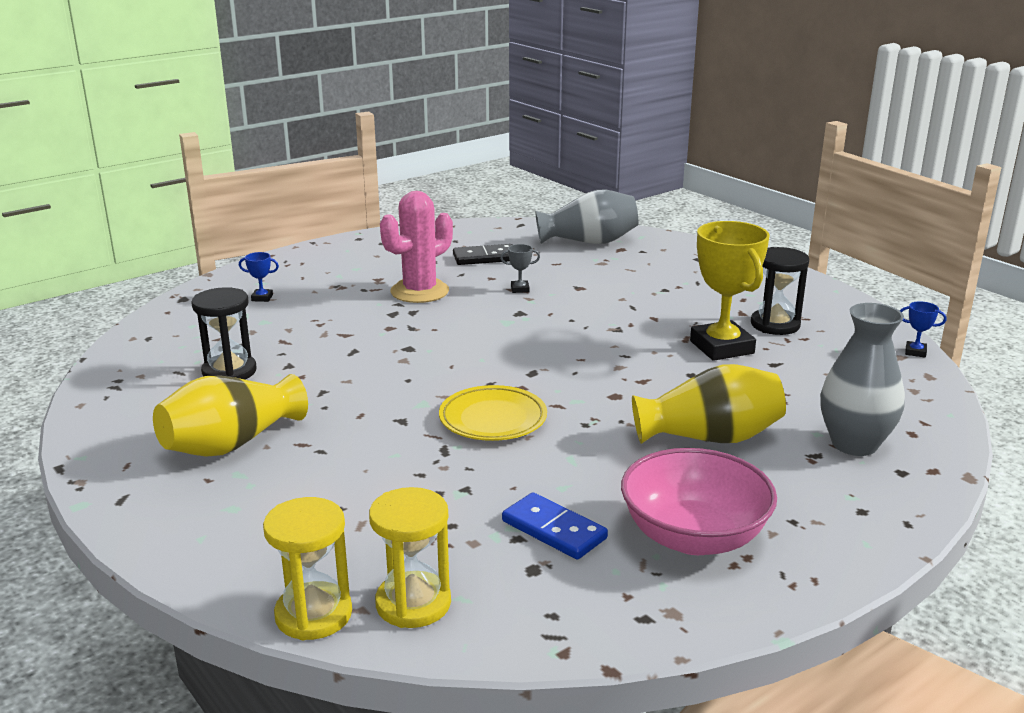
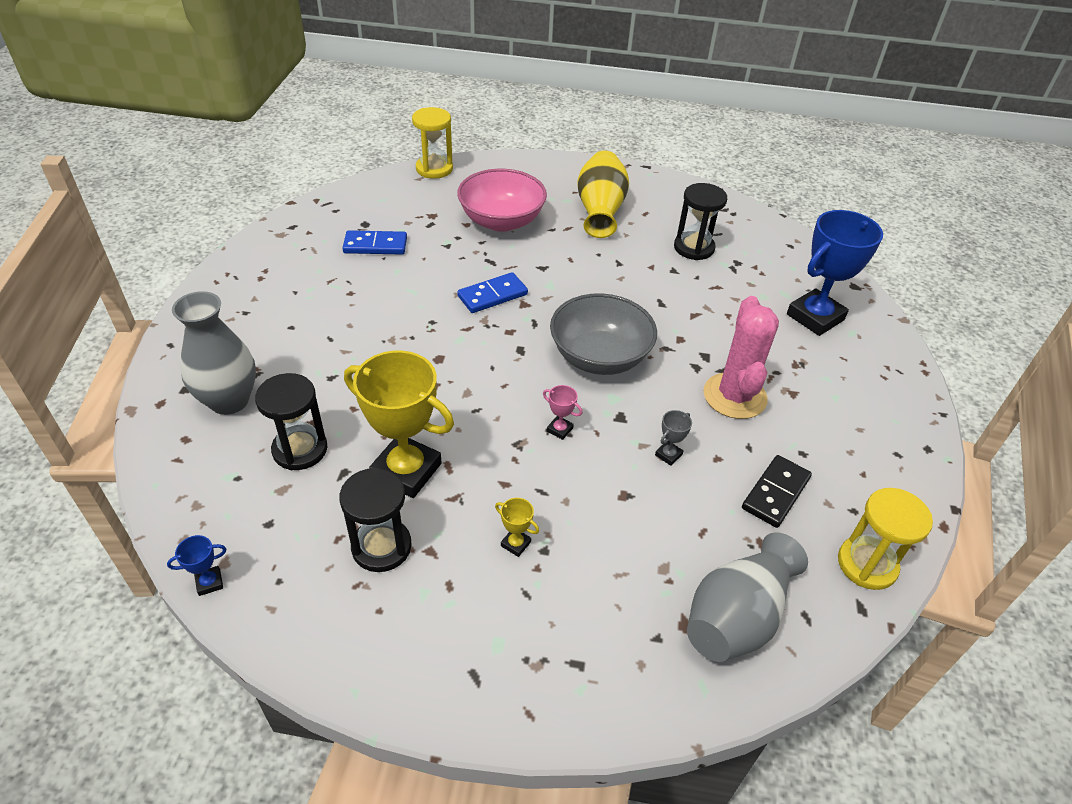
camera: 135 degrees right, 20 degrees up
blue trophy [239,252,279,302] -> blue trophy [787,210,883,336], size x2.48
yellow hourglass [369,487,451,628] -> yellow hourglass moved to [838,488,933,590]
yellow plate [439,385,547,441] -> blue domino [457,272,528,313]
pink bowl [621,448,777,555] -> pink bowl moved to [457,169,547,232]
yellow vase [632,364,786,444] -> none
none -> black hourglass [255,373,327,470]
none -> yellow trophy [495,498,539,557]
none -> pink trophy [543,385,582,440]
none -> grey bowl [550,293,657,375]

